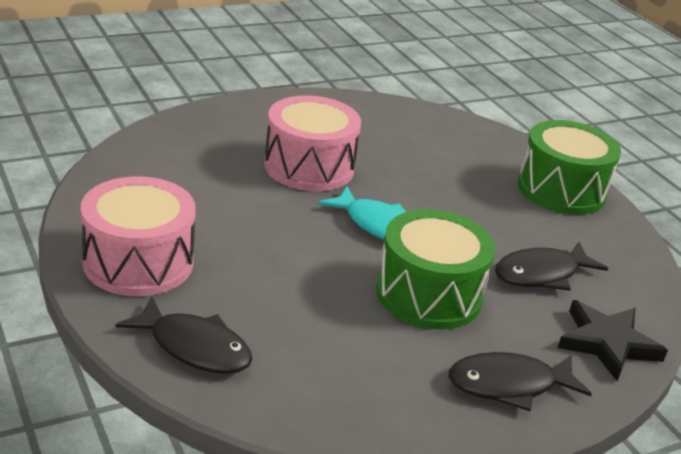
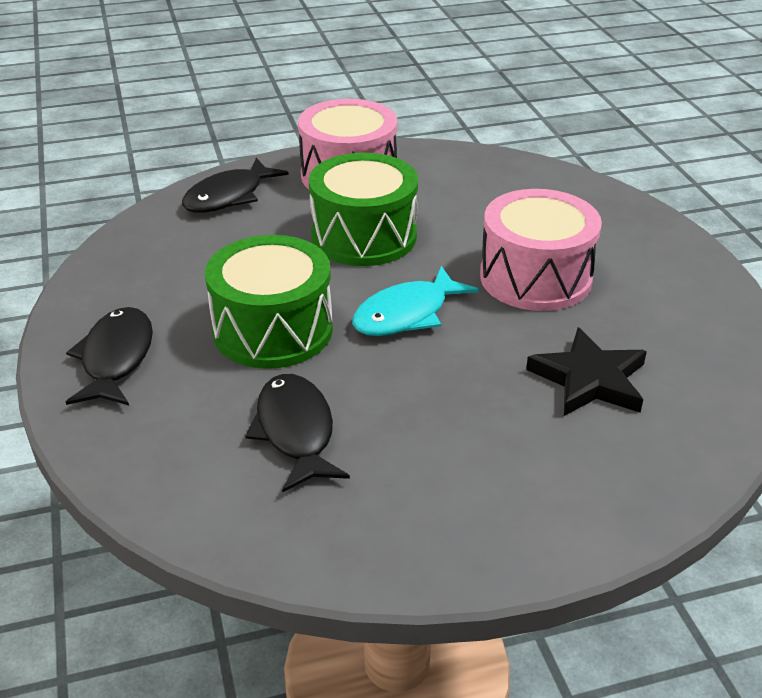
camera: 105 degrees right, 5 degrees up
green drum [518,120,621,215] -> green drum moved to [309,153,418,266]
black star [558,300,668,381] -> black star moved to [526,327,647,416]

